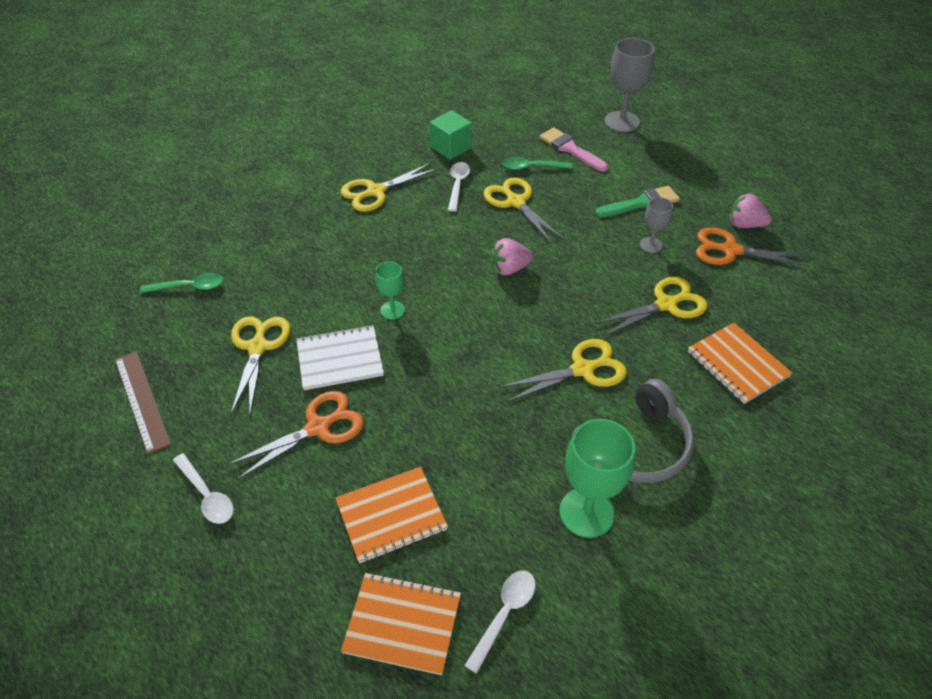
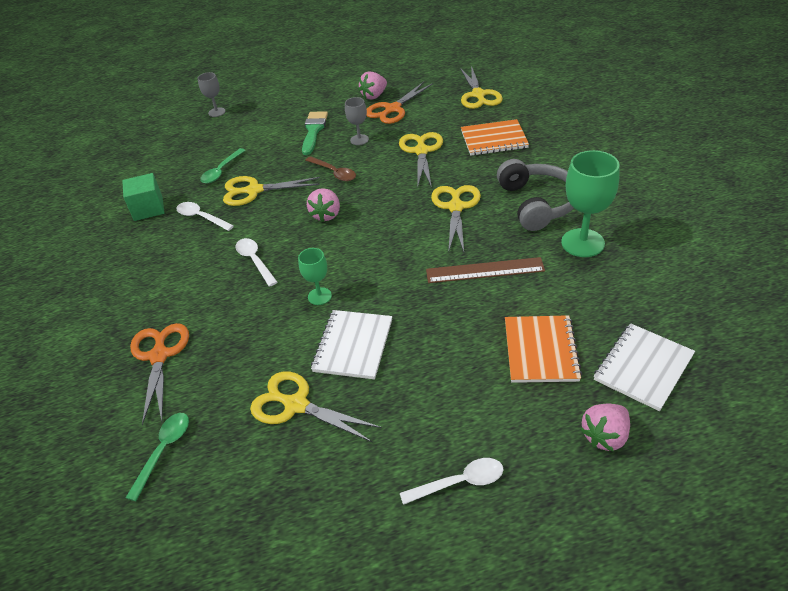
camera: 60 degrees left, 5 degrees down
brown ruler [115,351,171,454] -> brown ruler moved to [426,257,545,283]
orange scissors [228,391,364,480] -> orange scissors moved to [130,323,189,425]
yellow scissors [341,163,439,212] -> yellow scissors moved to [460,66,503,109]
orange notebook [341,572,461,675] -> white notebook [594,323,695,411]
white spoon [464,570,536,673] -> white spoon moved to [235,238,278,287]
pink brush [540,127,608,172] -> none
grey goblet [605,38,655,132] -> grey goblet [198,72,225,117], size x0.55
none -> brown spoon [305,156,356,181]
none -> pink strawberry [580,404,630,452]

